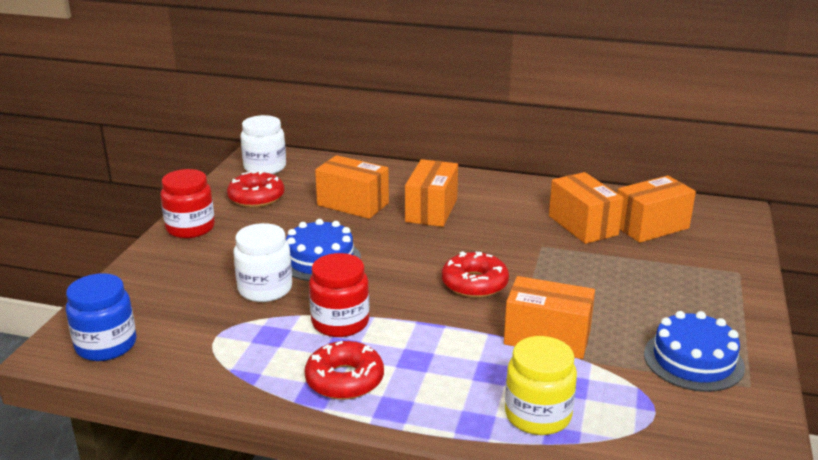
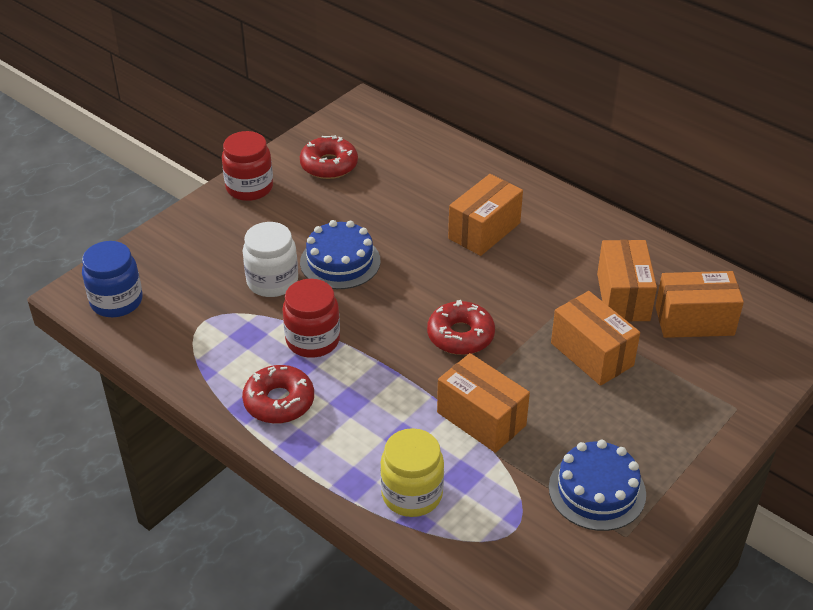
camera: 25 degrees right, 15 degrees up
white jar [240,115,286,174] -> none
orange box [315,155,389,219] -> orange box moved to [551,291,640,386]

